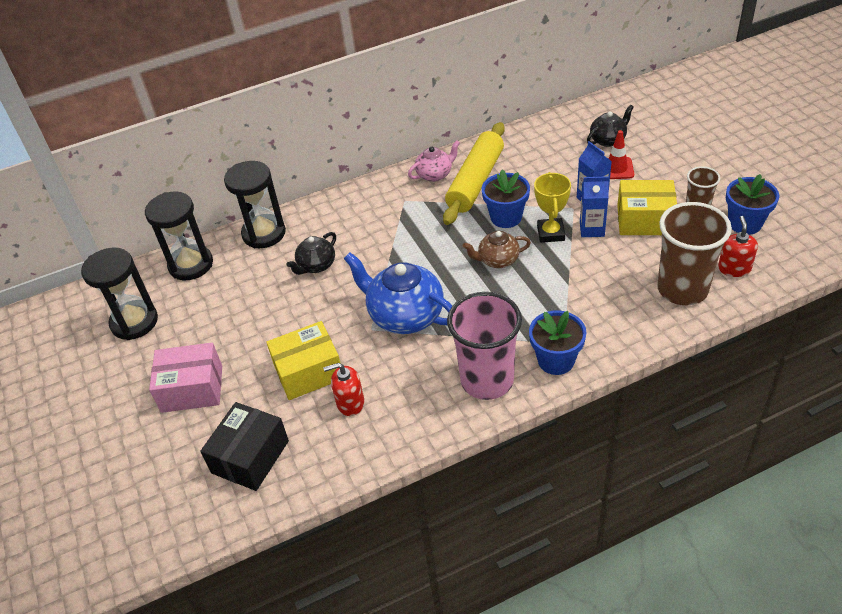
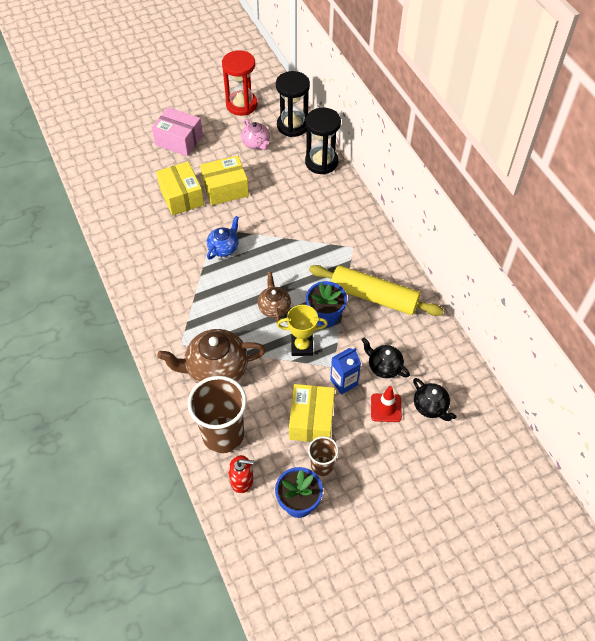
camera: 85 degrees right, 10 degrees up
black hourglass [81,247,158,340] -> red hourglass [222,50,258,116]
pink box [149,343,222,413] -> pink box turned 60 degrees counterclockwise [152,107,203,156]
black box [200,402,289,491] -> none
black teapot [287,232,336,275] -> black teapot moved to [362,338,410,378]
red soap dispenser [323,363,364,416] -> none
blue teapot [344,252,452,334] -> blue teapot [207,216,239,259], size x0.56
pink teapot [408,140,460,182] -> pink teapot moved to [241,119,270,150]
pink cup [447,292,522,400] -> none
blue flower pot [529,310,586,375] -> none
blue carton [580,176,609,237] -> none
none -> brown teapot [157,329,266,384]
none -> yellow box [200,156,249,205]

